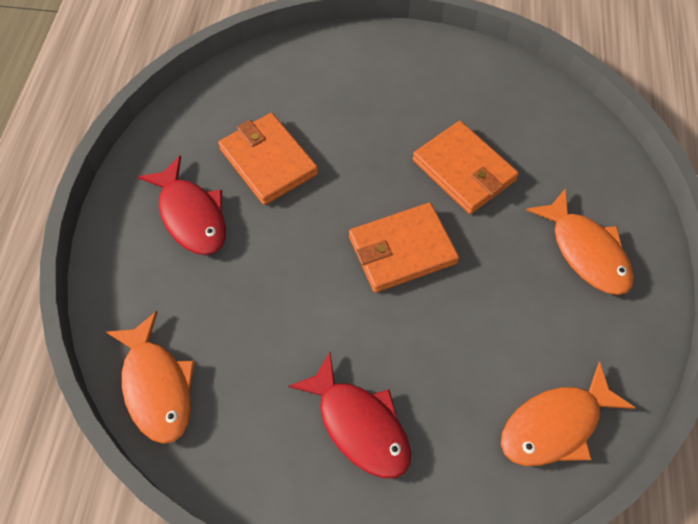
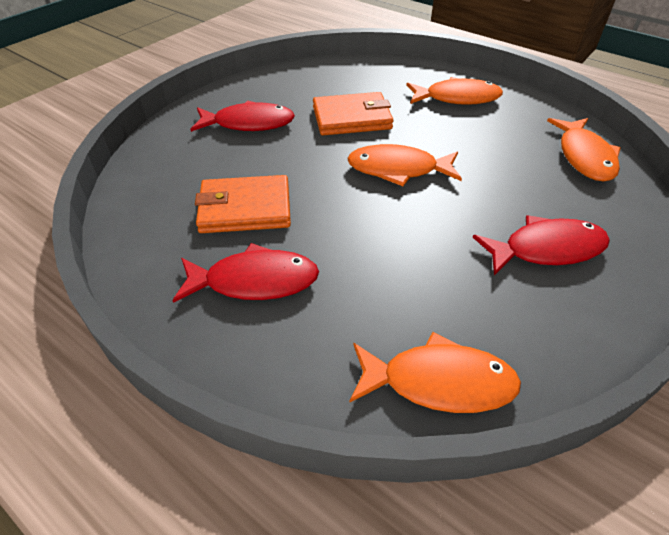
camera: 60 degrees left, 15 degrees down
orange wallet [349,203,459,293] -> orange fish [347,144,462,186]
none -> red fish [190,100,295,132]

